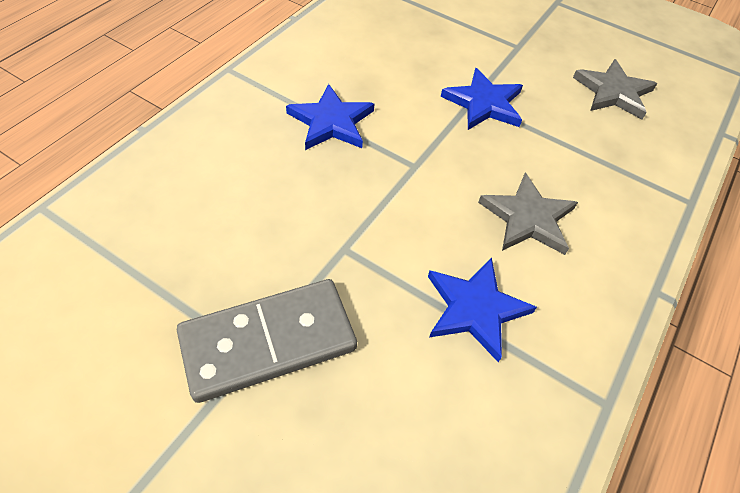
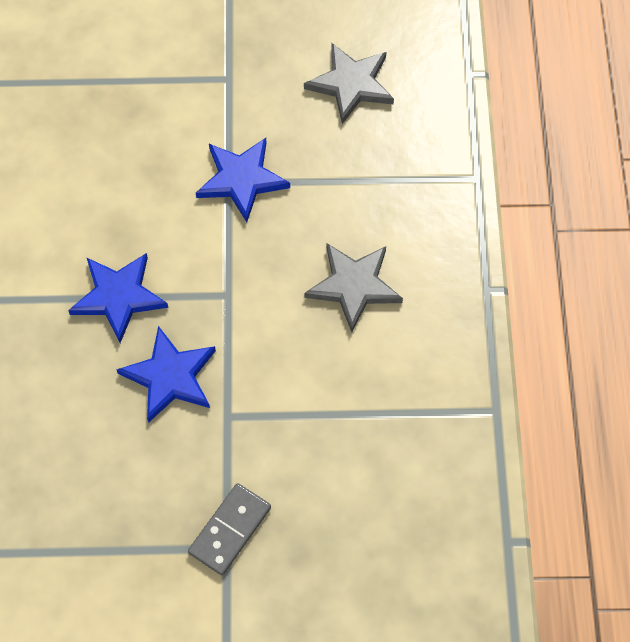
camera: 30 degrees left, 10 degrees up
grey domino [177,279,357,403] -> grey domino [188,483,271,575], size x0.60
blue star [428,257,537,362] -> blue star moved to [116,326,216,423]

